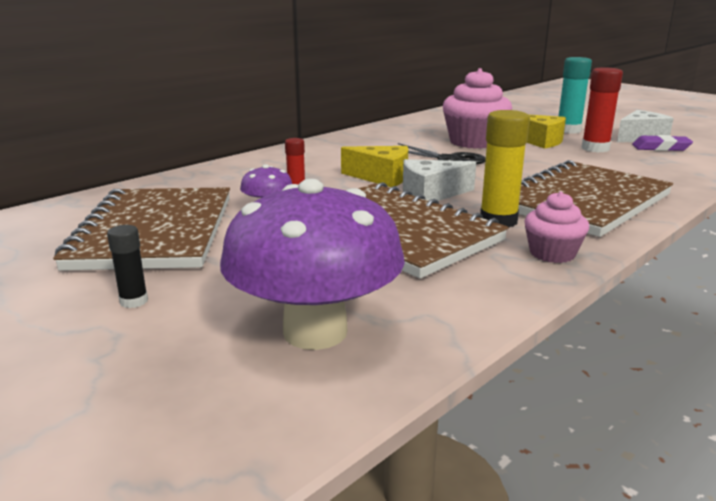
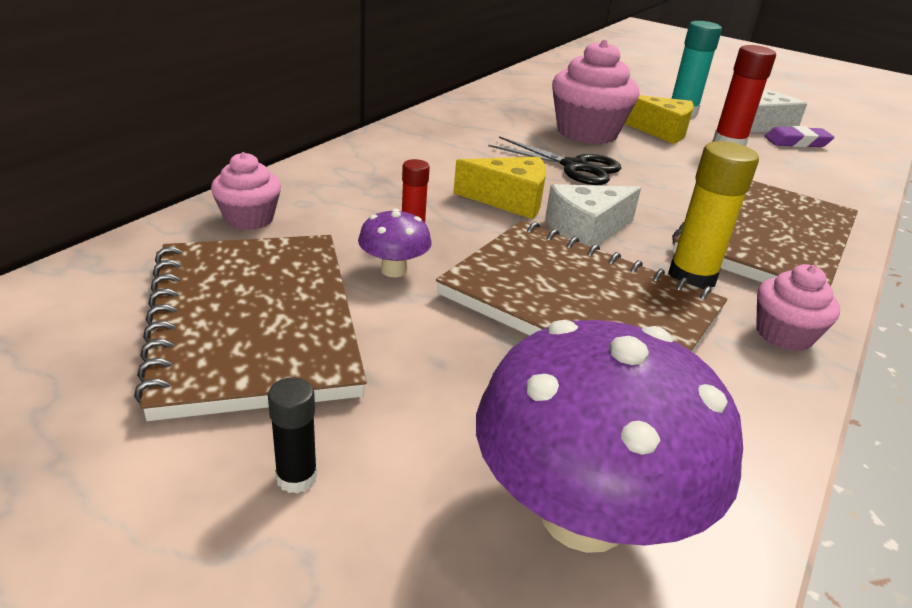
camera: 15 degrees left, 10 degrees up
none -> pink cupcake [211,152,281,230]

